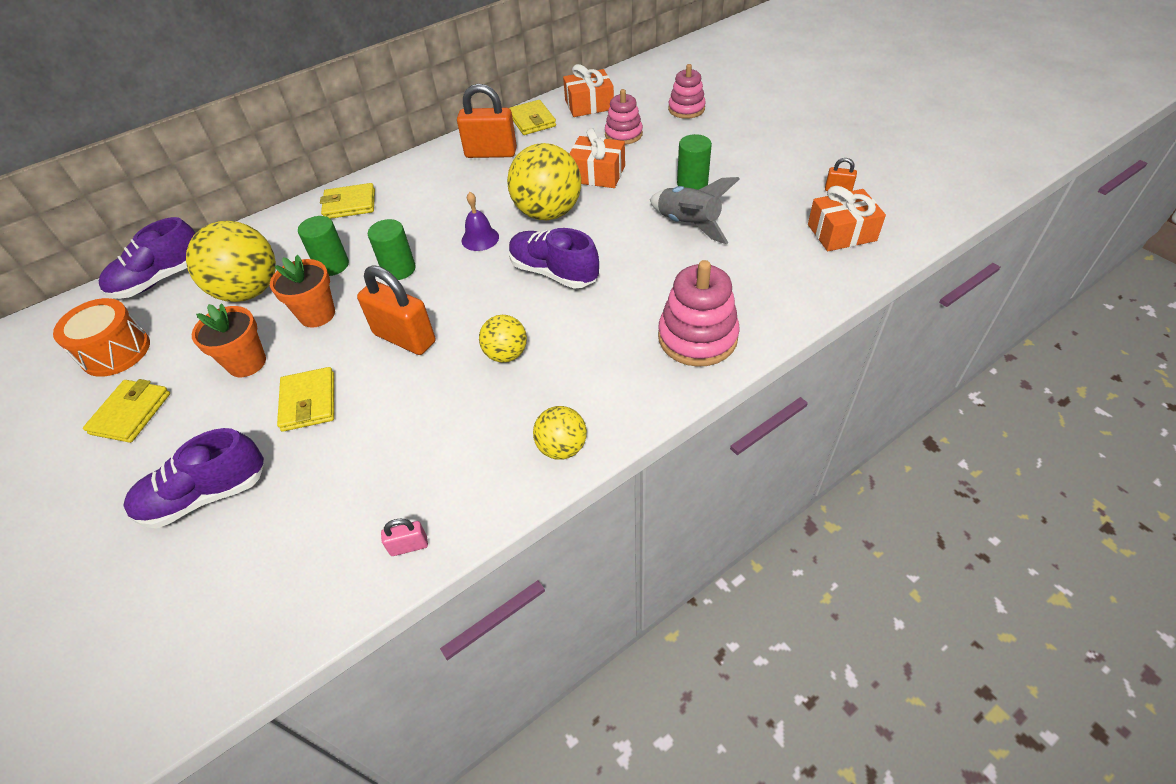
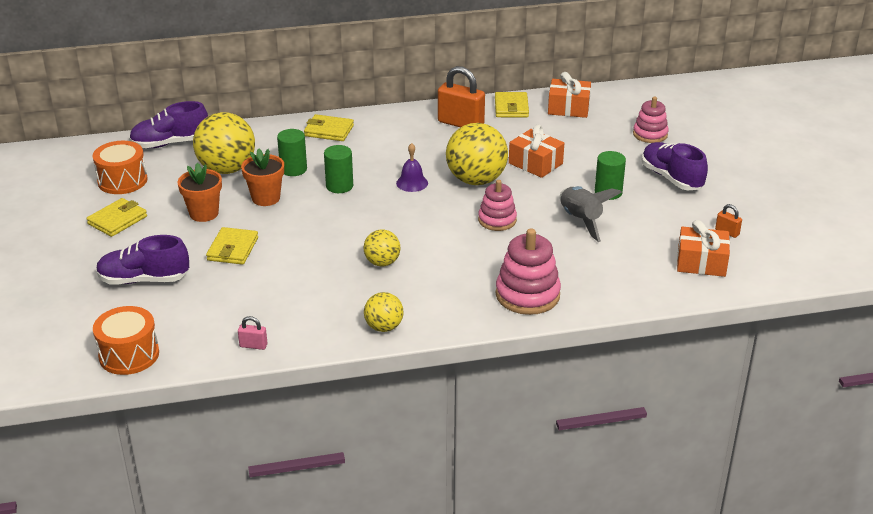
camera: 20 degrees right, 15 degrees down
orange padlock [357,265,435,355] -> none
purple shoe [509,228,599,289] -> purple shoe moved to [642,142,708,190]
pink stacking toy [605,89,643,145] -> pink stacking toy moved to [478,180,517,231]
none -> orange drum [93,306,159,375]

